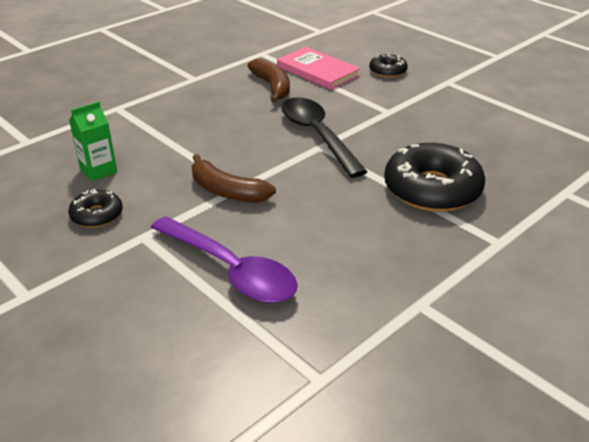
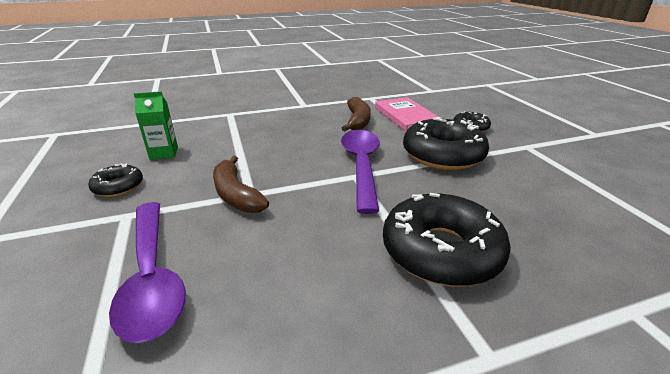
camera: 25 degrees right, 5 degrees down
black spoon [281,97,368,178] -> purple spoon [341,130,380,214]
none -> black donut [403,117,489,170]

